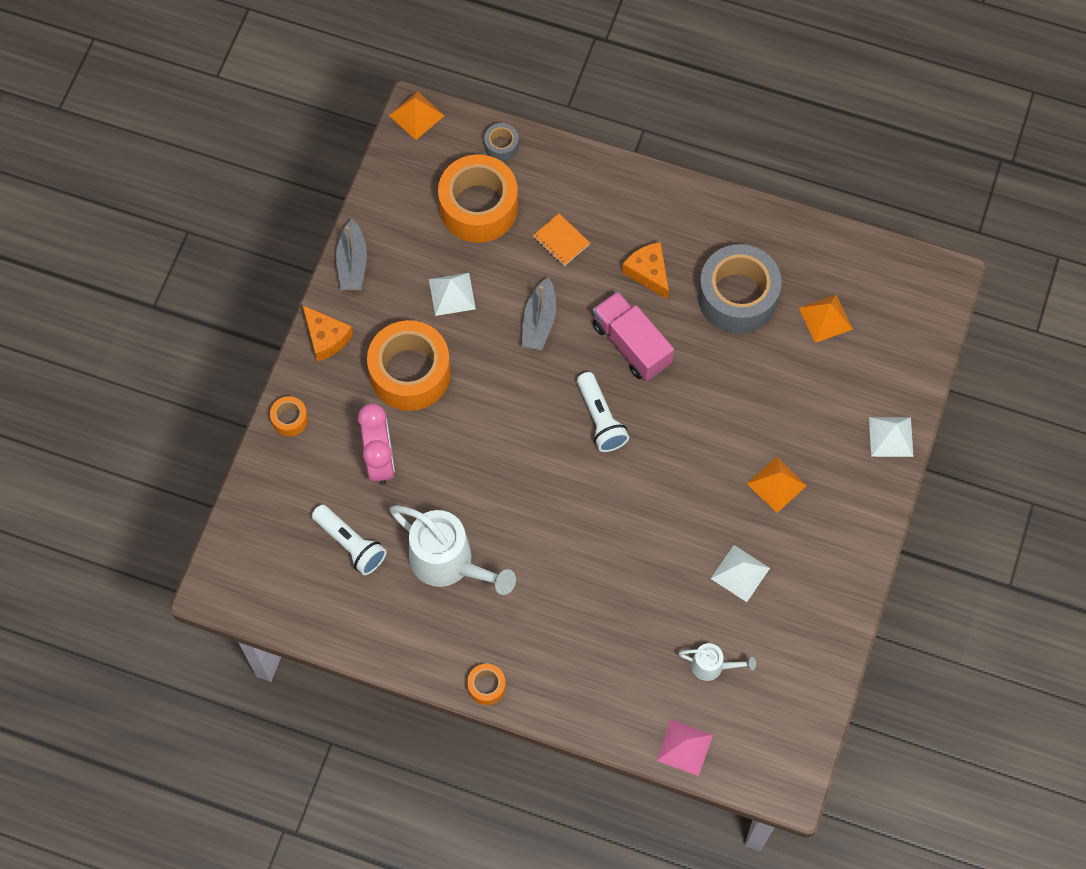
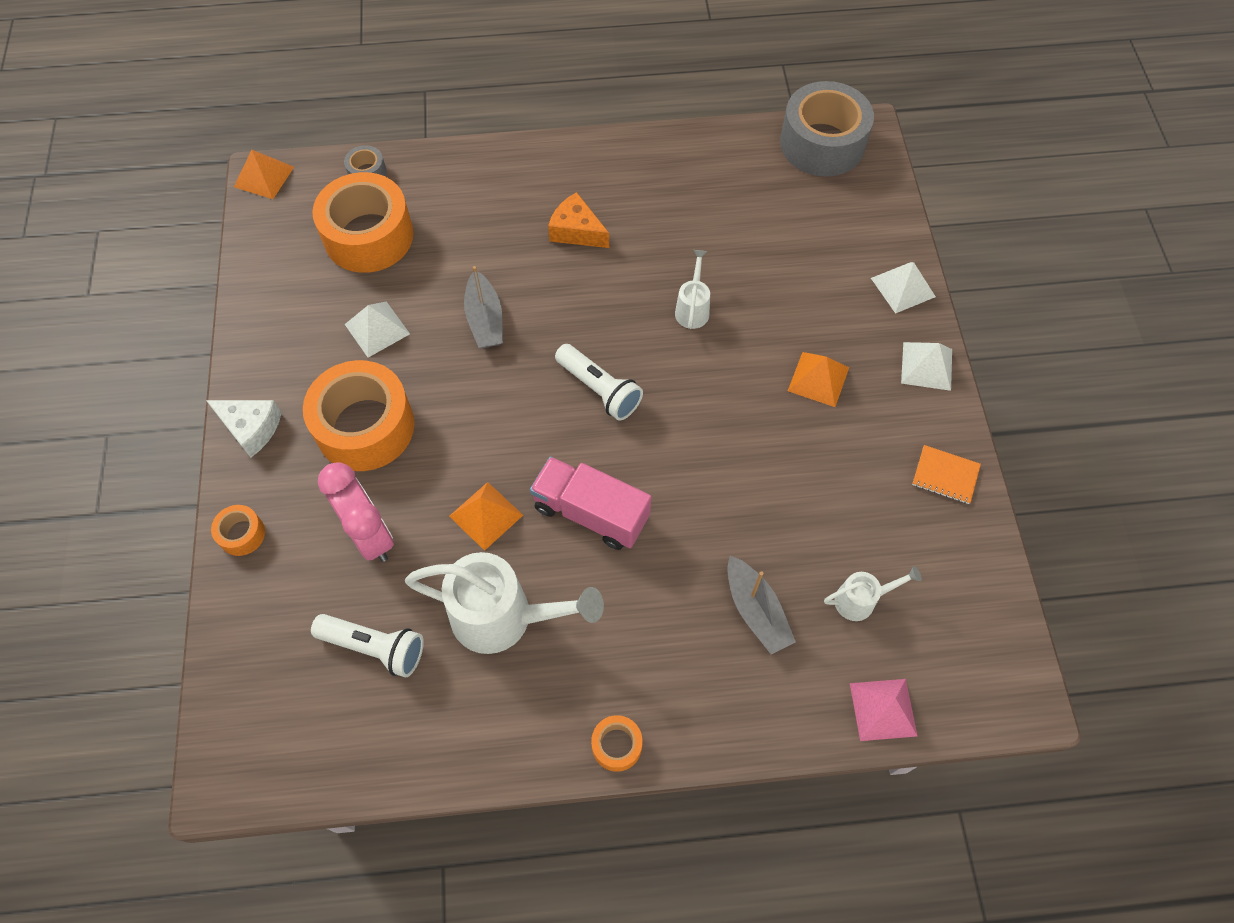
camera: 25 degrees left, 5 degrees down
orange cheese [303,305,353,362] -> white cheese [206,400,281,458]
grey boat [336,219,367,290] -> grey boat moved to [727,556,796,654]
orange notebook [533,214,590,266] -> orange notebook moved to [912,445,981,504]
pink truck [593,291,674,381] -> pink truck moved to [530,456,651,550]
grey tape [698,244,782,334] -> grey tape moved to [780,81,874,177]
white pyramid [711,545,770,602] -> white pyramid moved to [901,342,952,391]
orange pyramid [799,295,853,343] -> orange pyramid moved to [449,482,523,551]
none -> white watering can [675,250,710,329]

